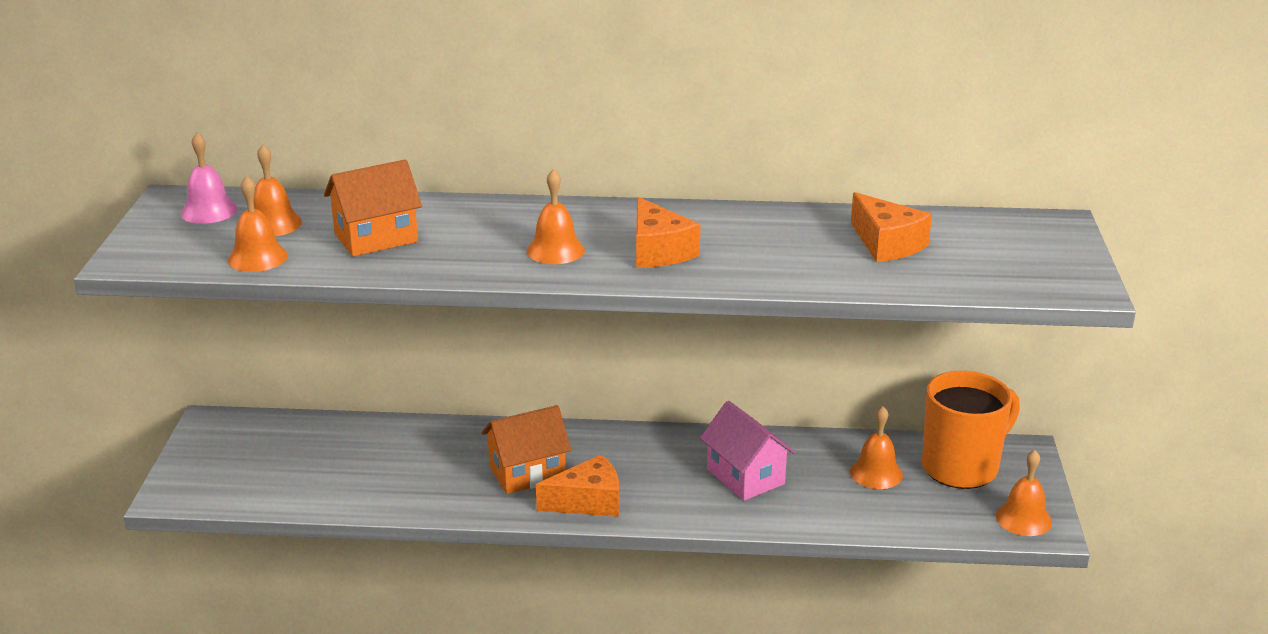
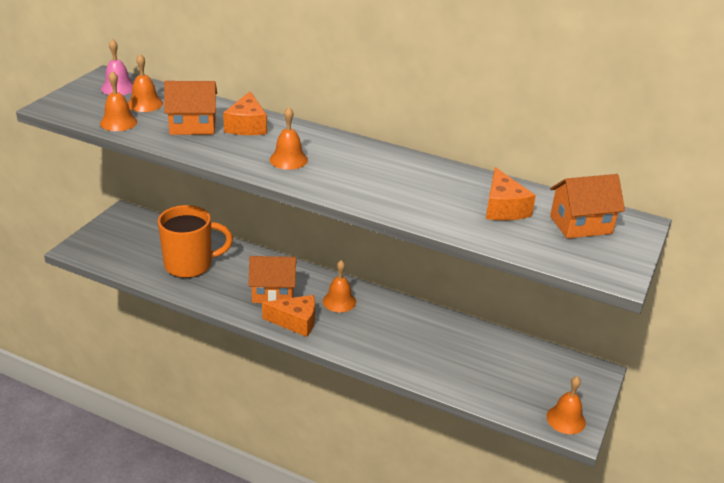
camera: 20 degrees right, 5 degrees up
orange cheese [636,197,700,268] -> orange cheese moved to [223,91,267,135]
pink house [700,401,795,501] -> none
orange bell [850,406,903,489] -> orange bell moved to [323,260,356,312]
orange mug [922,371,1020,489] -> orange mug moved to [158,205,233,278]
none -> orange house [550,174,625,239]

